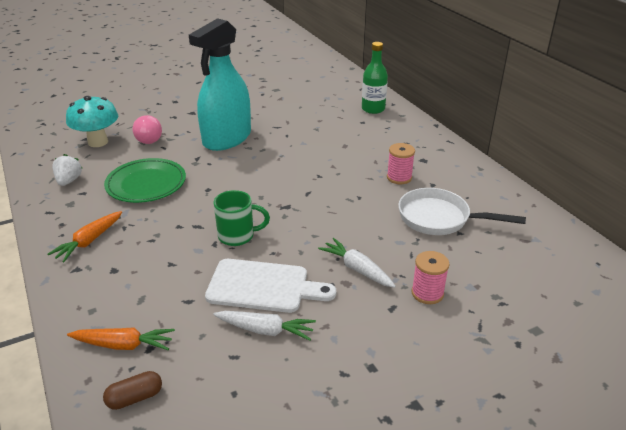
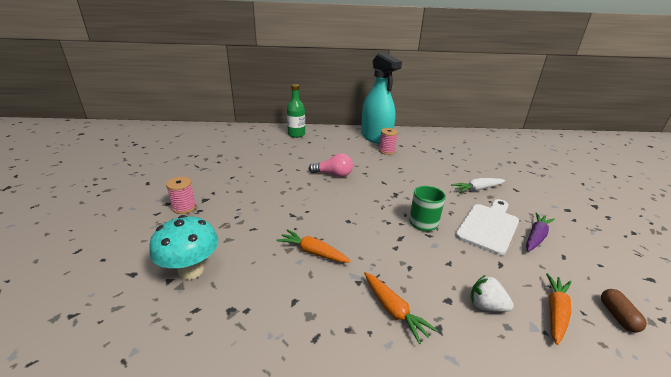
camera: 65 degrees left, 5 degrees down
white strawberry [52,154,83,186] -> white strawberry moved to [471,275,514,312]
green plate [104,158,186,203] -> orange carrot [276,229,351,263]
pink light bulb [132,115,162,144] -> pink light bulb moved to [309,153,353,177]
turquoise spray bottle [189,18,251,151] -> turquoise spray bottle moved to [361,53,402,144]
white carrot [213,311,316,341] -> purple carrot [526,212,555,251]
white pan [398,188,526,235] -> none
pink spool [411,251,450,304] -> pink spool moved to [166,177,196,214]

